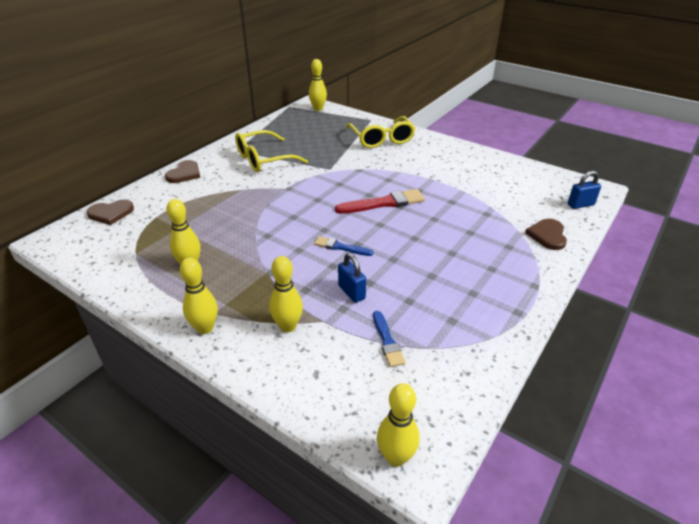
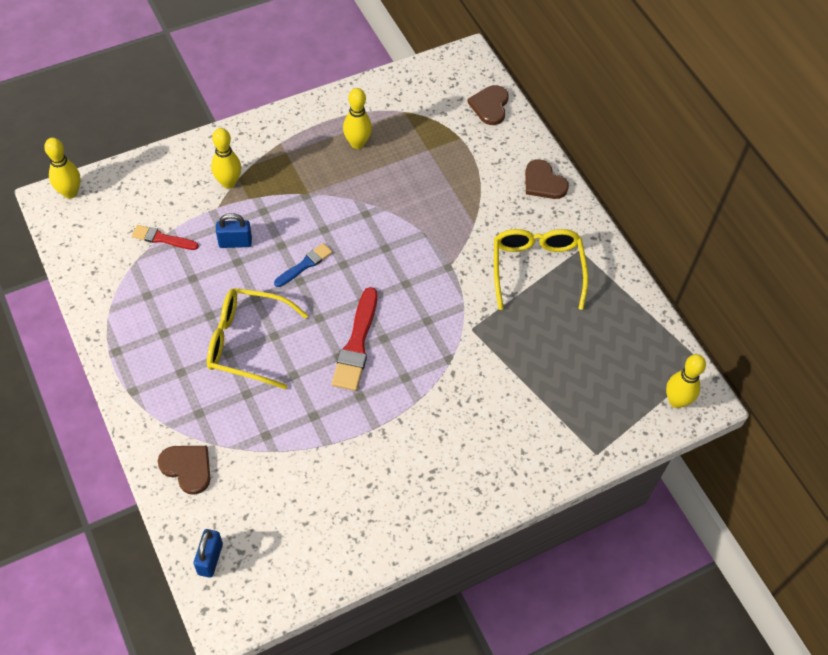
camera: 115 degrees right, 20 degrees up
yellow bowling pin [180,258,218,334] -> none
yellow glasses [346,116,416,148] -> yellow glasses moved to [207,288,308,390]
blue brush [373,311,406,367] -> red brush [132,225,199,250]

